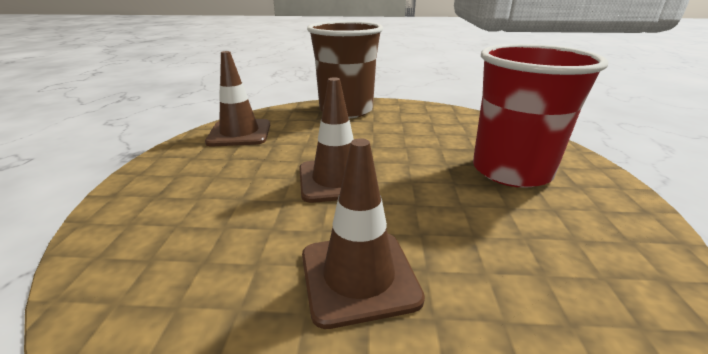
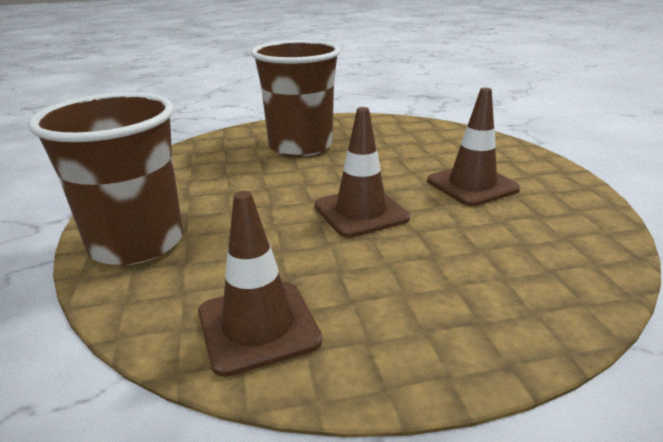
camera: 105 degrees left, 0 degrees up
red cup [473,44,608,188] -> brown cup [251,40,341,157]

